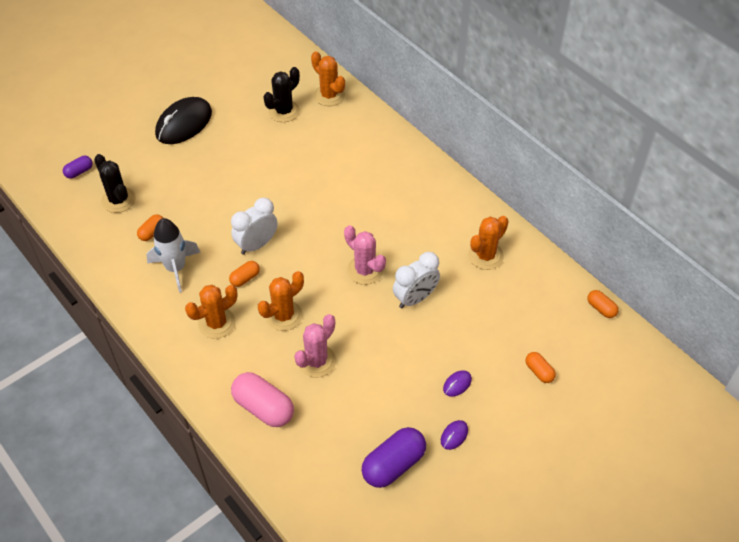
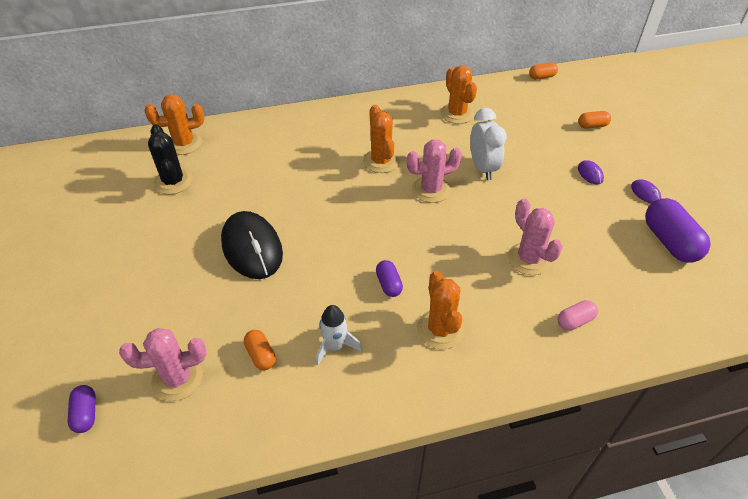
camera: 65 degrees left, 5 degrees down
black cactus [94,154,136,213] -> pink cactus [119,328,206,401]
white rocket [146,218,200,293] -> white rocket [316,305,362,365], size x0.66
black mouse [155,97,212,144] -> black mouse moved to [221,211,283,279]
orange capsule [229,261,260,287] -> purple capsule [376,260,403,297]
white clock [231,198,278,255] -> none
pink capsule [231,372,294,427] -> pink capsule [558,300,598,330], size x0.53
orange cactus [258,271,304,331] -> orange cactus moved to [363,105,400,173]

